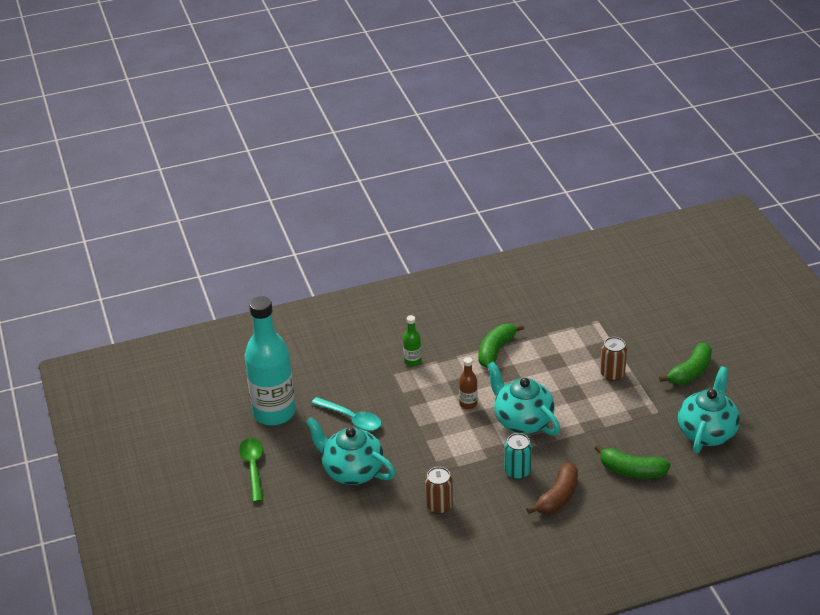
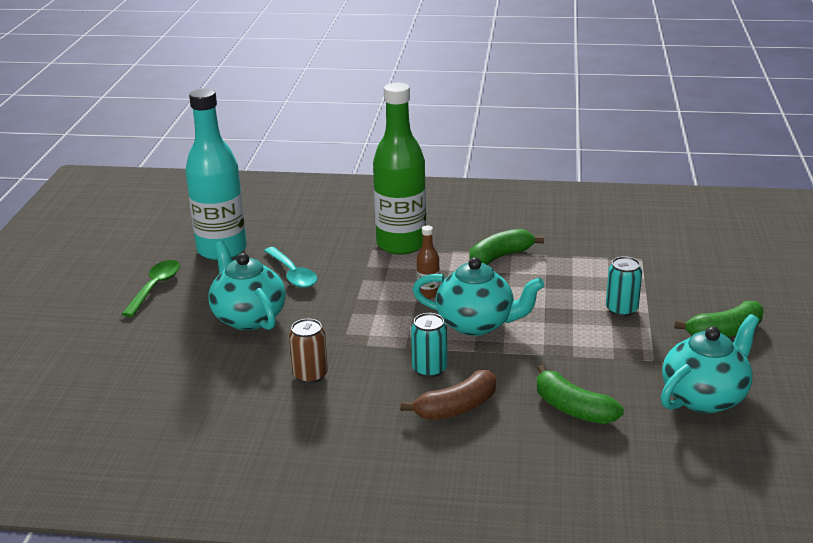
camera: 25 degrees right, 10 degrees down
green bottle [403,315,421,367] -> green bottle [373,83,426,255], size x2.41
turquoise teapot [487,362,560,435] -> turquoise teapot turned 120 degrees clockwise [412,257,544,336]
brown can [600,337,627,381] -> turquoise can [606,256,642,317]

